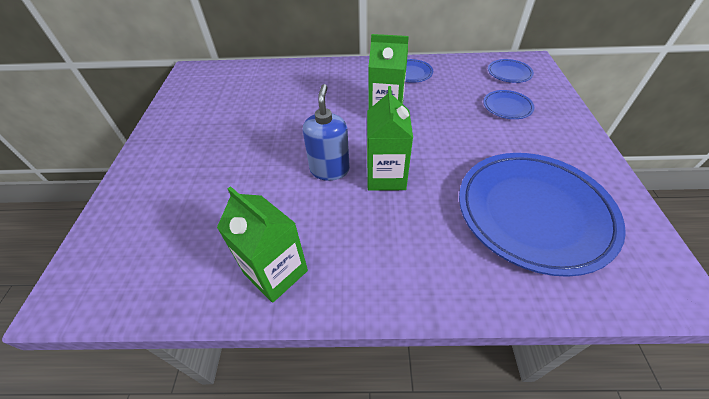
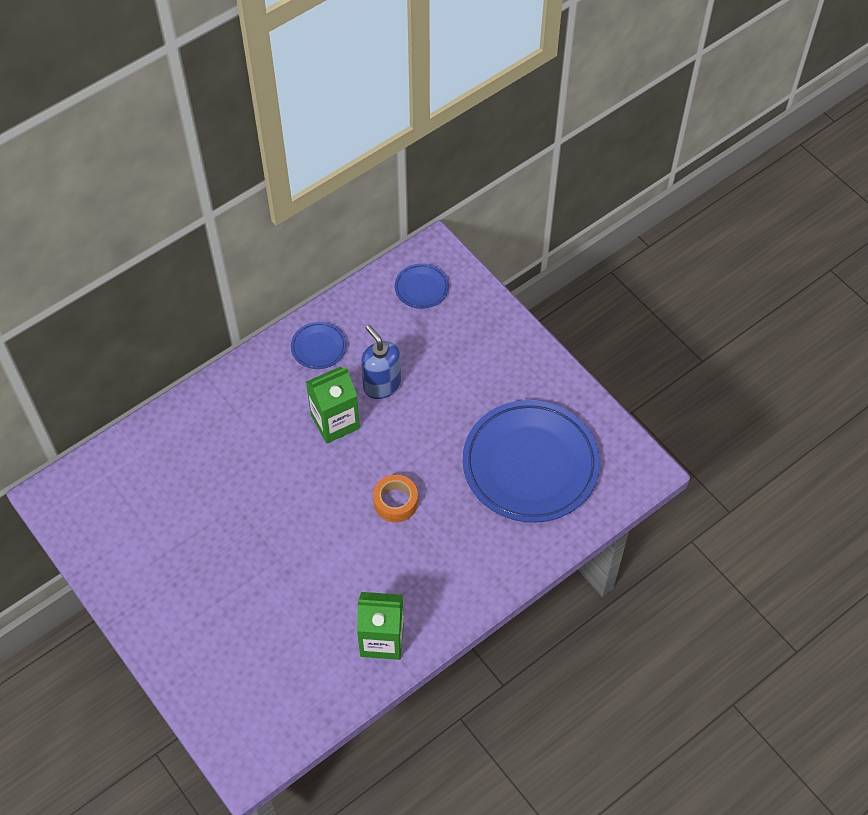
camera: 40 degrees left, 10 degrees up
blue soap dispenser [303,84,350,181] -> blue soap dispenser moved to [361,325,401,399]
green carton [367,86,413,191] -> orange tape [373,475,418,522]
blue plate [483,90,534,119] -> none

